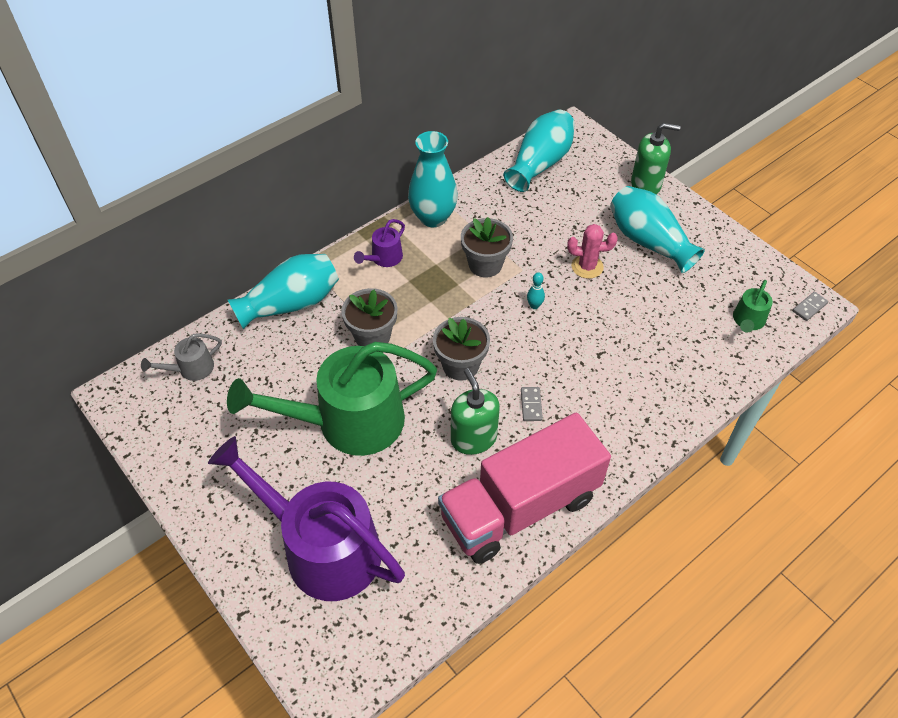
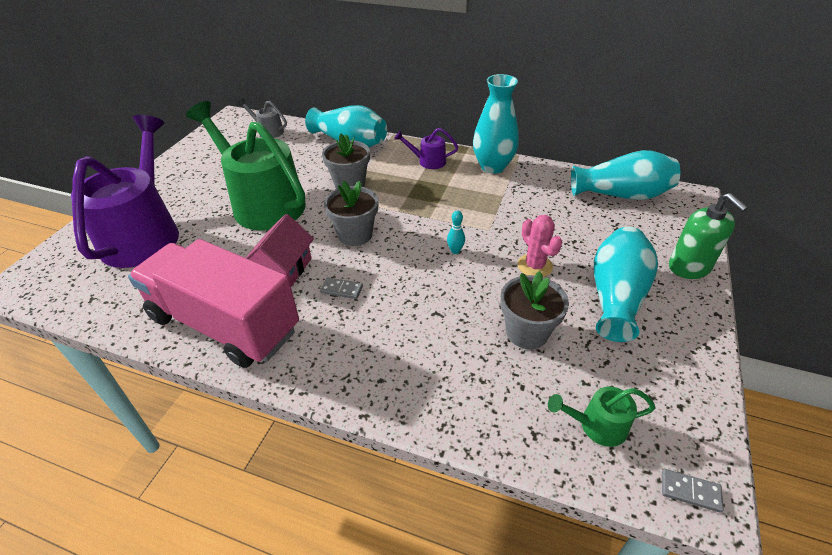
camera: 60 degrees right, 10 degrees down
green soap dispenser [451,368,500,455] -> pink house [245,214,314,287]
grey flower pot [461,217,513,277] -> grey flower pot moved to [500,271,569,349]
grey domino [521,387,543,421] -> grey domino turned 45 degrees clockwise [320,277,363,299]

